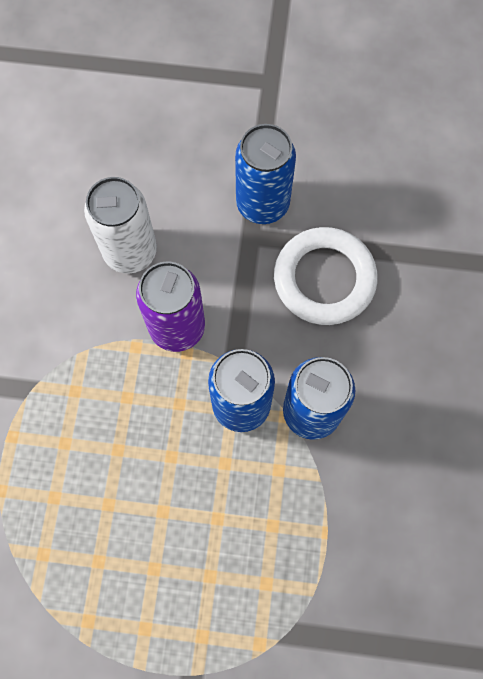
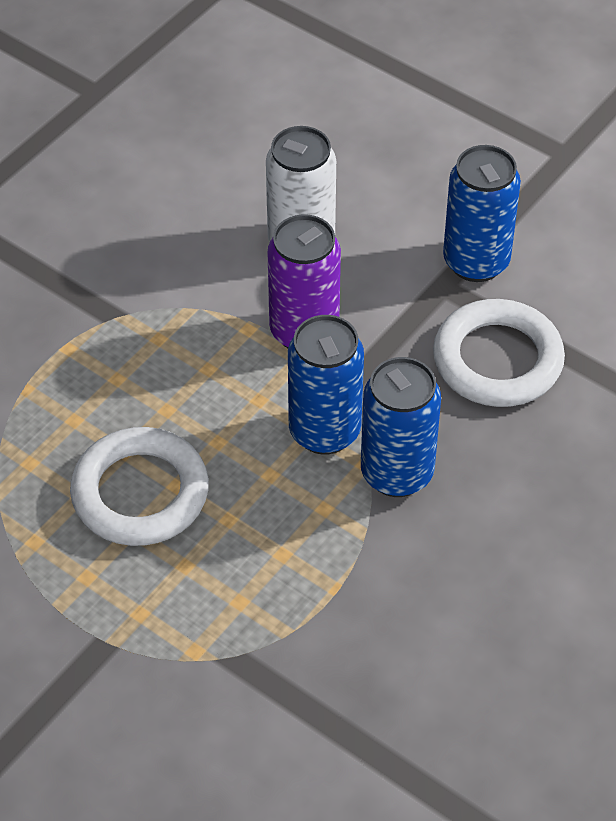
camera: 30 degrees right, 20 degrees down
none -> white ring [70,427,209,546]

